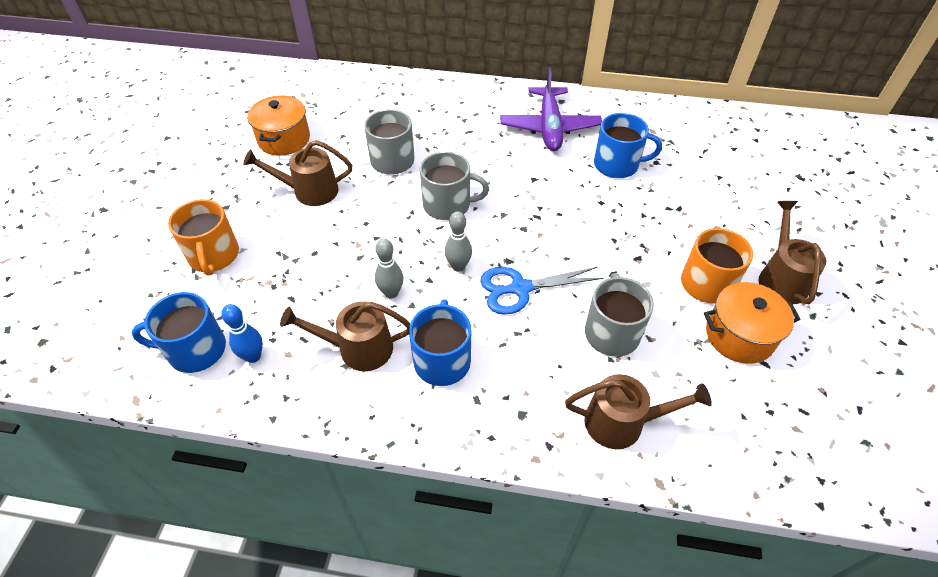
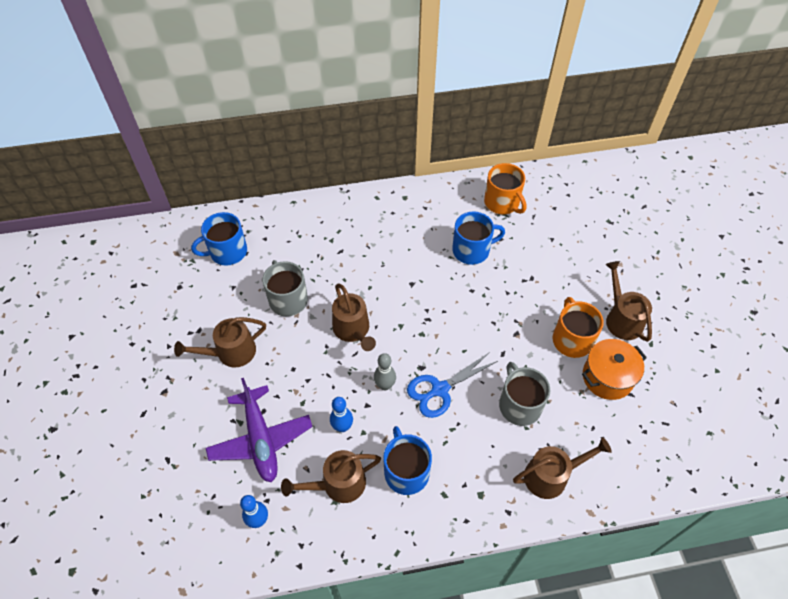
camera: 20 degrees left, 5 degrees up
blue mug [131,292,226,373] -> blue mug moved to [191,212,247,266]
orange mug [168,199,239,276] -> orange mug moved to [484,163,526,214]
orange pot [247,95,310,156] -> none
grey bowling pin [375,239,403,299] -> blue bowling pin [330,397,353,432]
grey mug [420,151,489,220] -> brown watering can [332,284,376,351]
purple plane [500,67,602,151] -> purple plane moved to [206,378,313,482]

